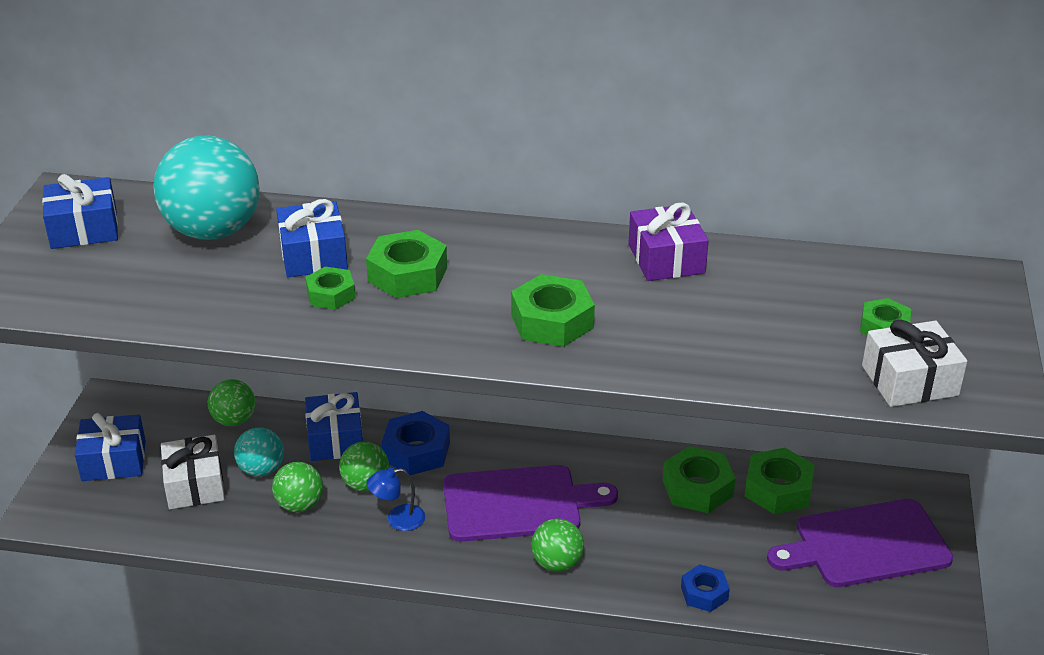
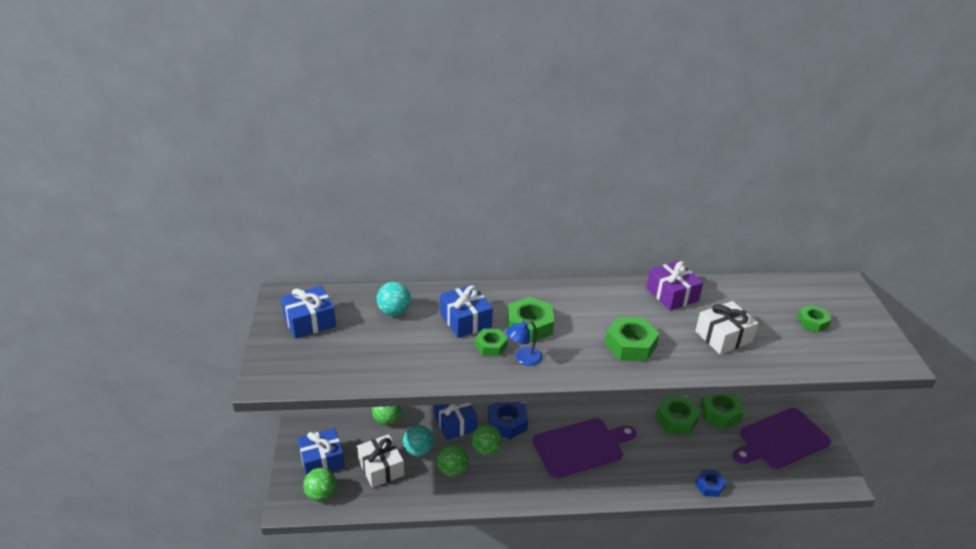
camera: 15 degrees left, 0 degrees up
turquoise ball [153,135,260,240] -> turquoise ball [377,282,411,316], size x0.52
blue lamp [366,468,425,531] -> blue lamp moved to [506,321,542,366]
green ball [531,518,584,572] -> green ball moved to [303,468,337,501]
white gift [862,320,967,407] -> white gift moved to [695,301,758,354]

